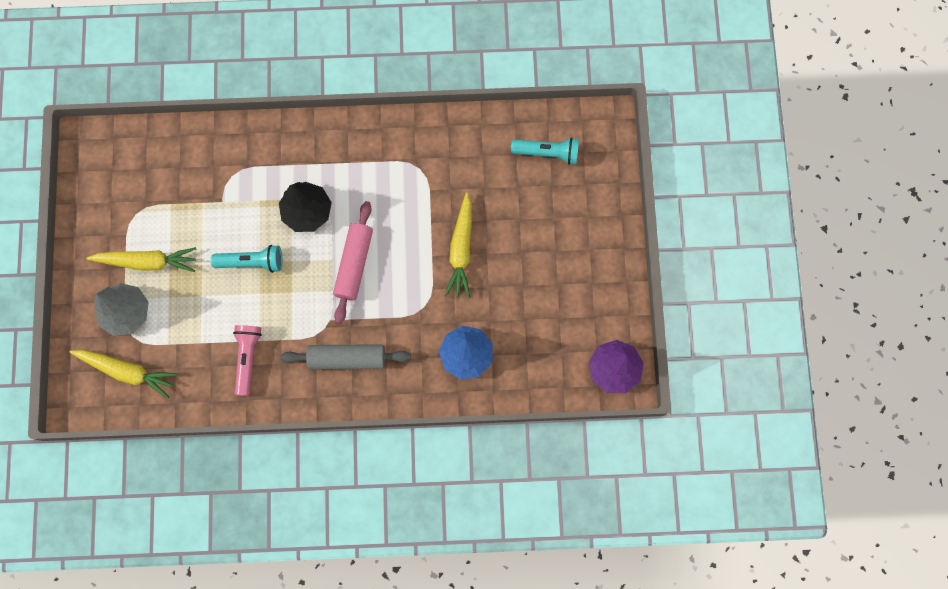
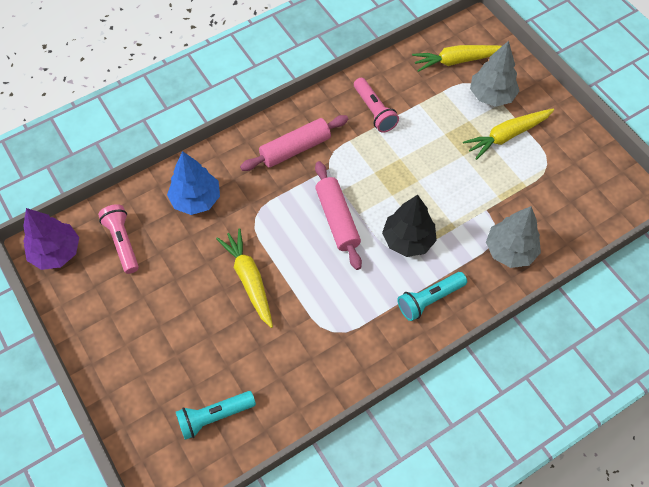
camera: 150 degrees right, 15 degrees down
turquoise flashlight [211,245,282,273] -> turquoise flashlight moved to [397,272,467,321]
grey rolling pin [280,344,411,369] -> pink rolling pin [240,115,348,171]
none -> pink flashlight [98,204,139,274]
none -> grey tree [486,206,541,268]

